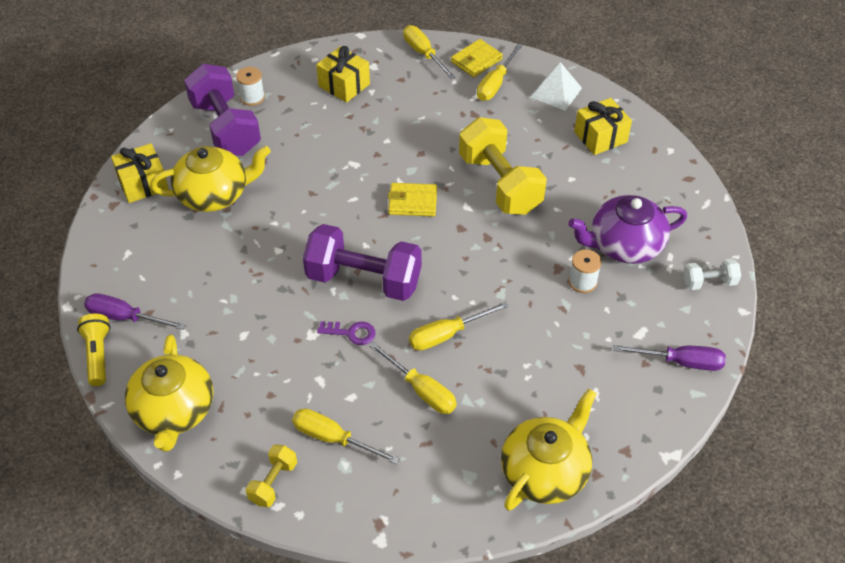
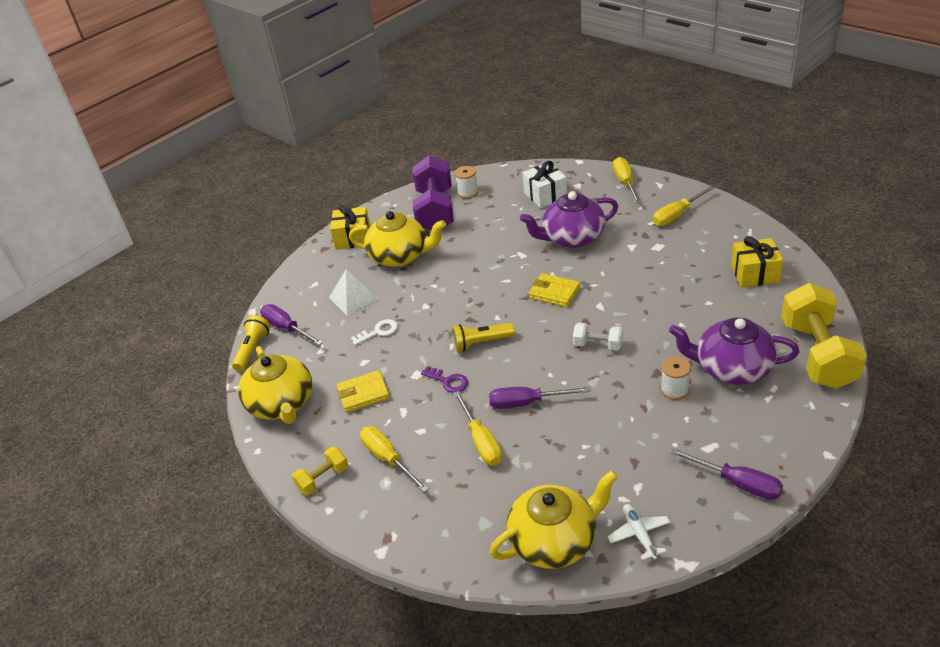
camera: 30 degrees right, 10 degrees down
yellow teapot [125,335,214,452] -> yellow teapot turned 45 degrees counterclockwise [238,346,312,424]
purple dumbbell [303,224,422,301] -> yellow flashlight [452,323,515,351]
yellow gift [316,46,370,103] -> white gift [522,161,567,208]
yellow screwdriver [409,302,509,351] -> purple screwdriver [489,387,591,409]
yellow wallet [451,39,503,77] -> yellow wallet moved to [336,370,390,413]
yellow dumbbell [459,117,547,215] -> yellow dumbbell moved to [781,283,867,389]
white pyramid [531,62,582,111] -> white pyramid moved to [329,269,378,316]
white dumbbell [683,259,741,290] -> white dumbbell moved to [573,323,623,351]
none -> white key [351,319,398,345]
none -> purple teapot [520,191,618,248]
none -> white plane [608,504,670,560]

